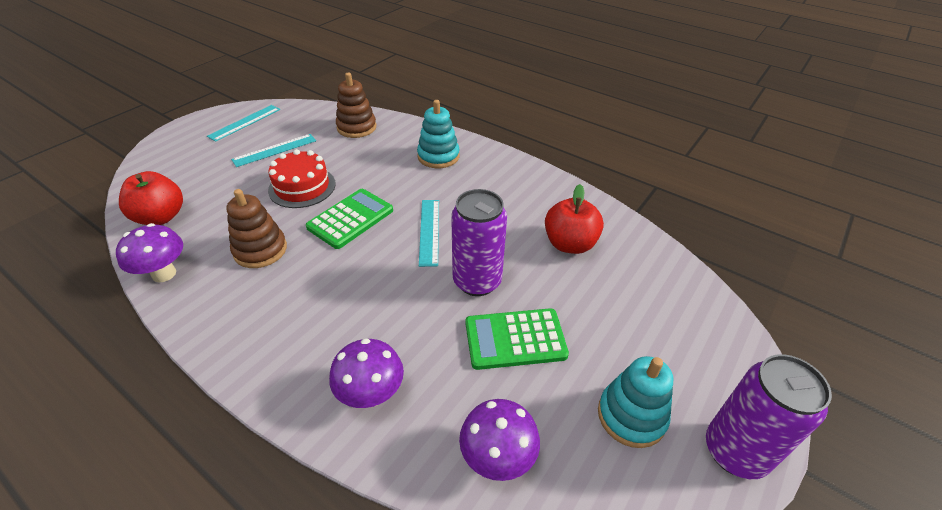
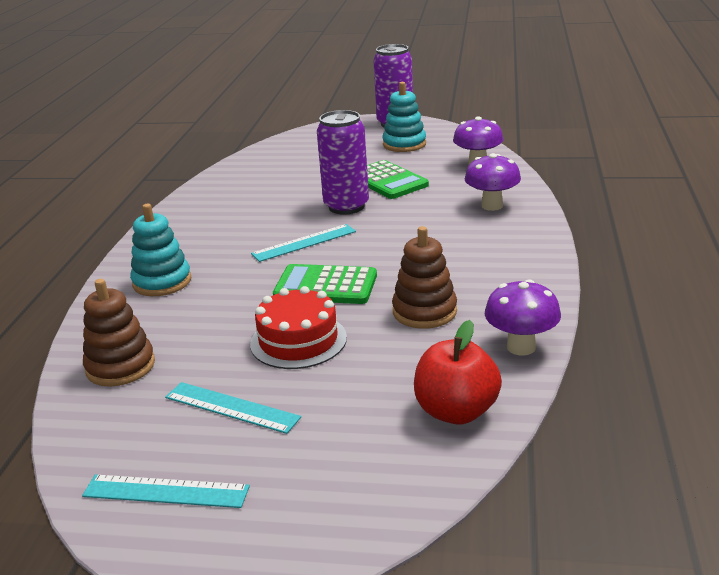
camera: 115 degrees left, 15 degrees down
red apple [545,184,604,254] -> none

